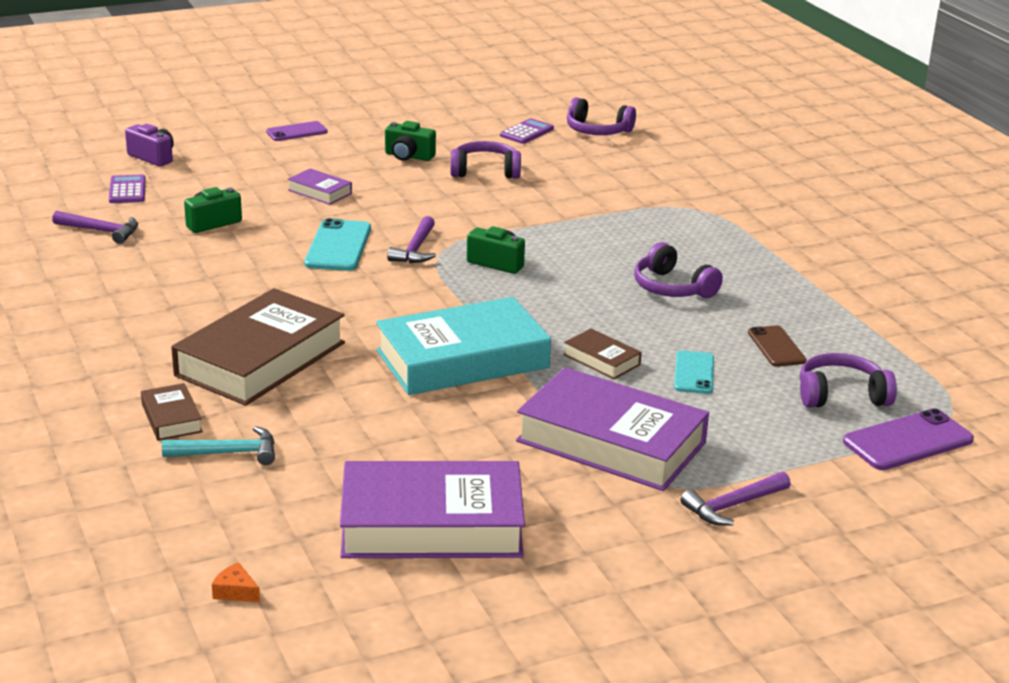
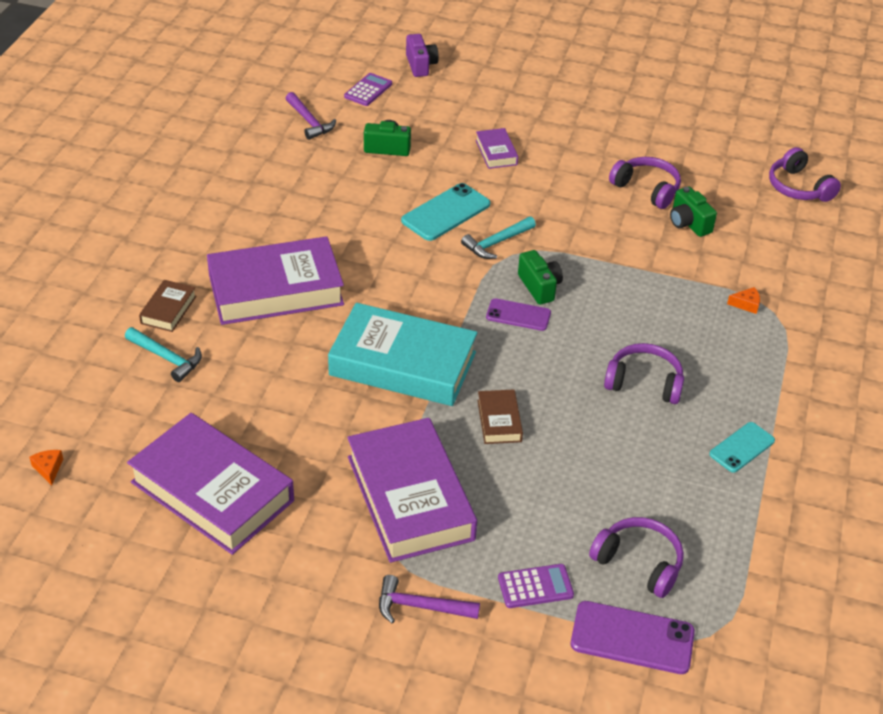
camera: 40 degrees right, 15 degrees up
brown book [171,288,345,406] -> purple book [207,236,344,325]
purple phone [266,121,327,141] -> purple phone moved to [486,298,551,331]
green camera [385,121,436,161] -> green camera moved to [670,186,717,237]
purple hammer [387,216,436,263] -> turquoise hammer [461,217,536,259]
purple calculator [500,118,554,144] -> purple calculator moved to [498,564,574,608]
purple headphones [634,242,723,298] -> purple headphones turned 105 degrees clockwise [604,343,684,404]
turquoise phone [674,350,714,394] -> turquoise phone moved to [709,422,775,473]
brown phone [748,326,807,367] -> none
none -> orange cheese [727,287,760,314]

